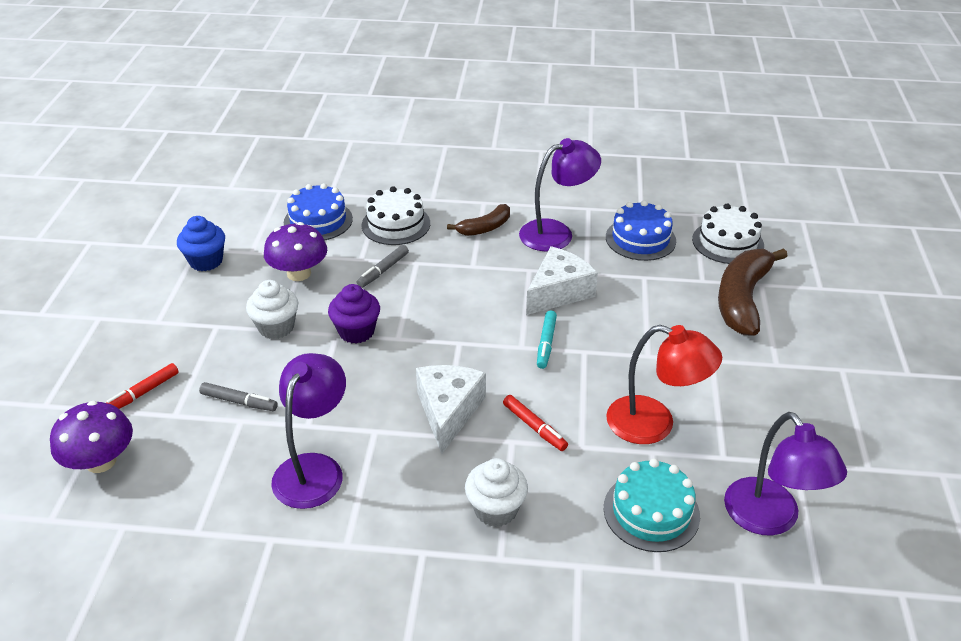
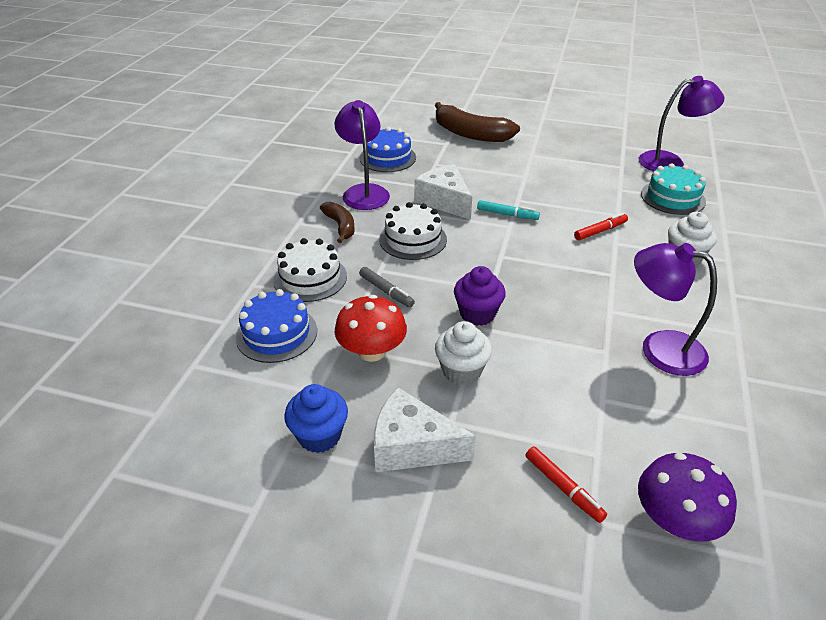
camera: 80 degrees left, 0 degrees up
grey marker [199,382,278,411] -> none
purple mushroom [264,222,327,281] -> red mushroom [334,295,407,362]
white cheese [416,365,486,454] -> white cheese moved to [374,387,476,472]
red lamp [606,325,722,444] -> none
white cake [692,203,764,264] -> white cake moved to [379,202,447,260]

